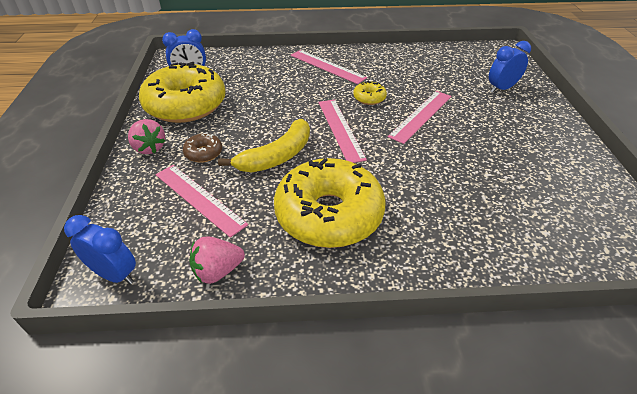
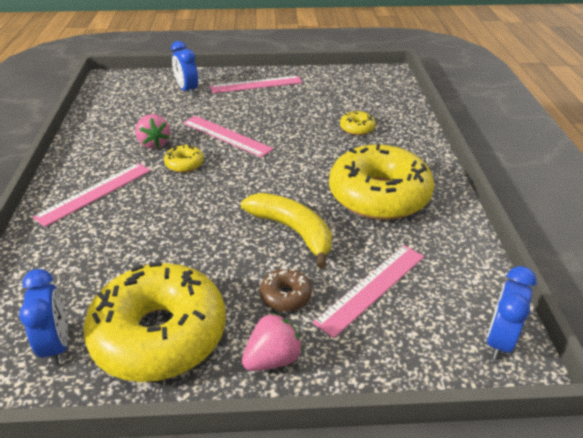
camera: 90 degrees left, 5 degrees down
pink strawberry [189,236,245,284] -> pink strawberry moved to [135,114,170,148]
pink ruler [318,100,367,163] -> pink ruler moved to [210,76,303,93]
none -> yellow donut [340,111,376,135]

